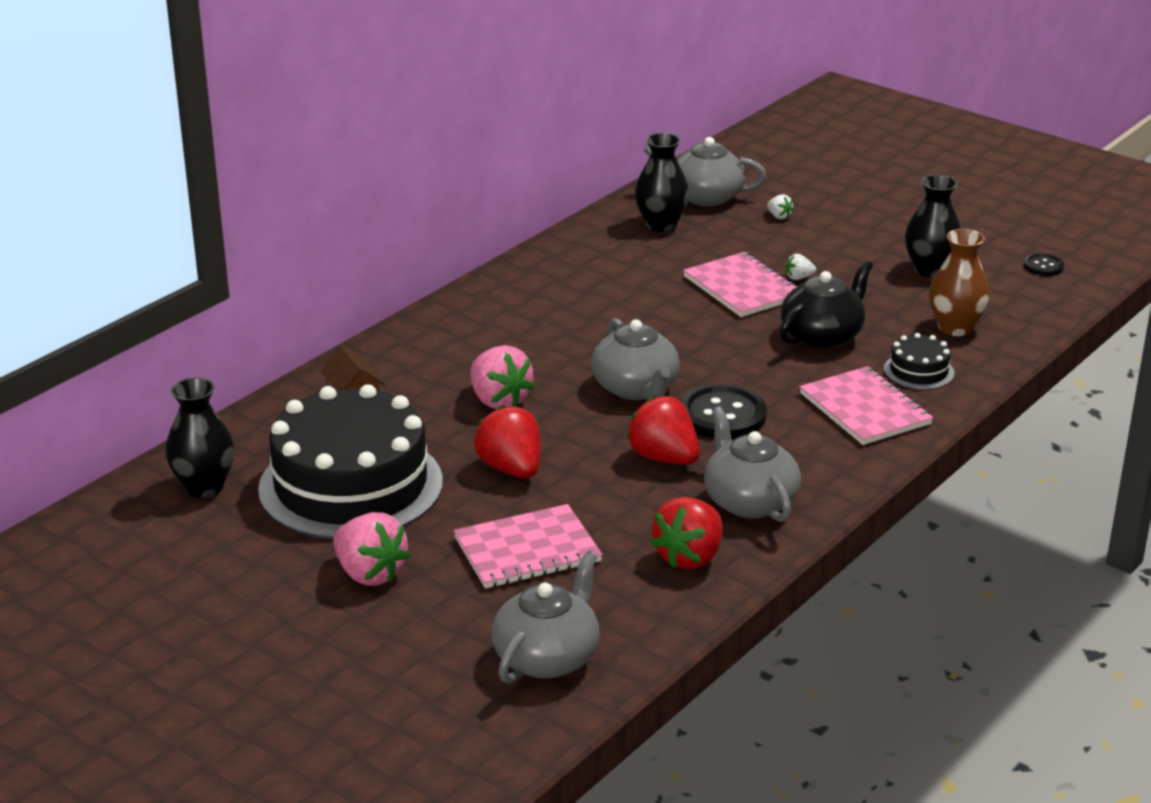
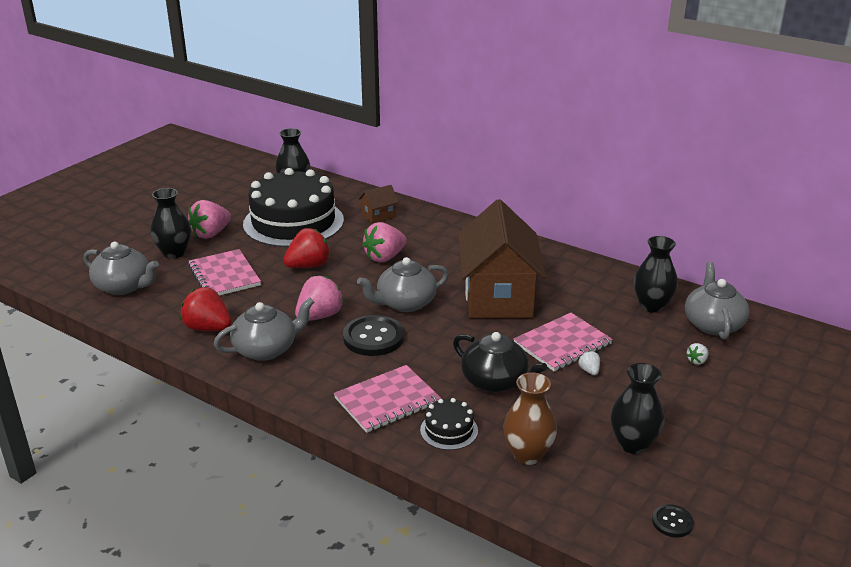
camera: 85 degrees right, 0 degrees up
red strawberry [626,396,700,465] -> pink strawberry [295,275,344,321]
none -> black vase [151,188,191,259]
none -> brown house [458,199,546,318]

